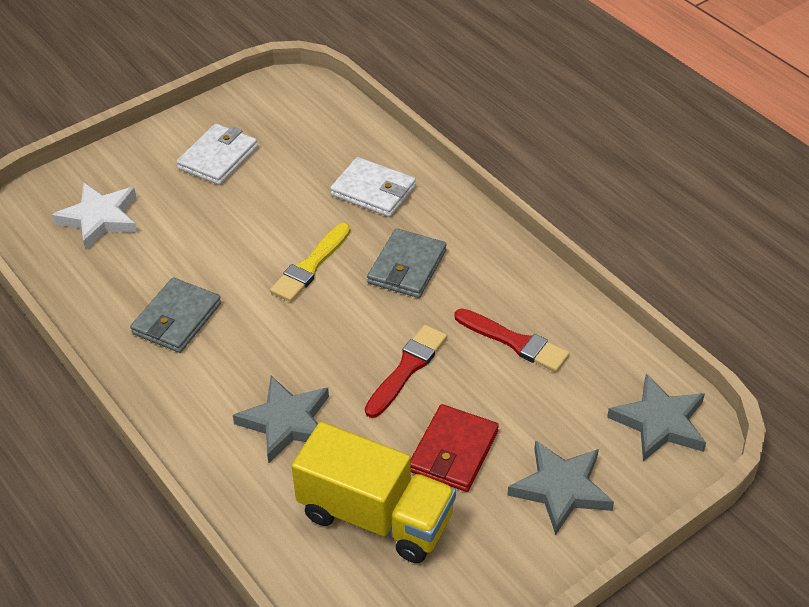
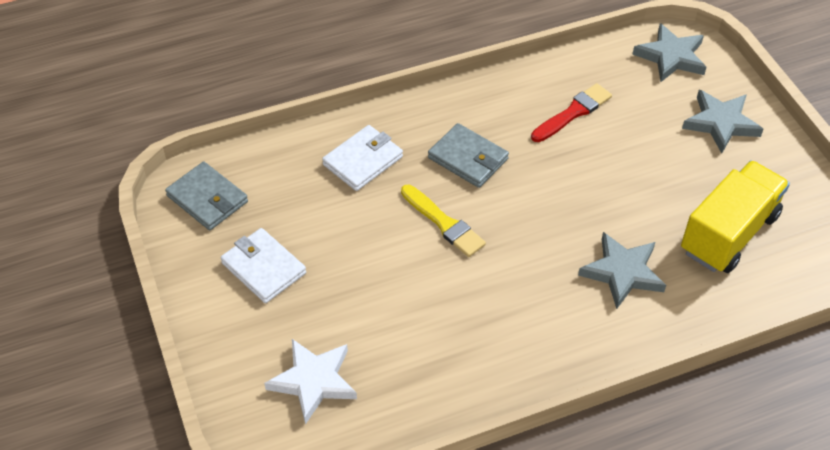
camera: 75 degrees left, 5 degrees up
grey wallet [130,277,221,353] -> grey wallet moved to [165,162,248,230]
red brush [365,325,447,418] -> none
red wallet [411,404,499,492] -> none

